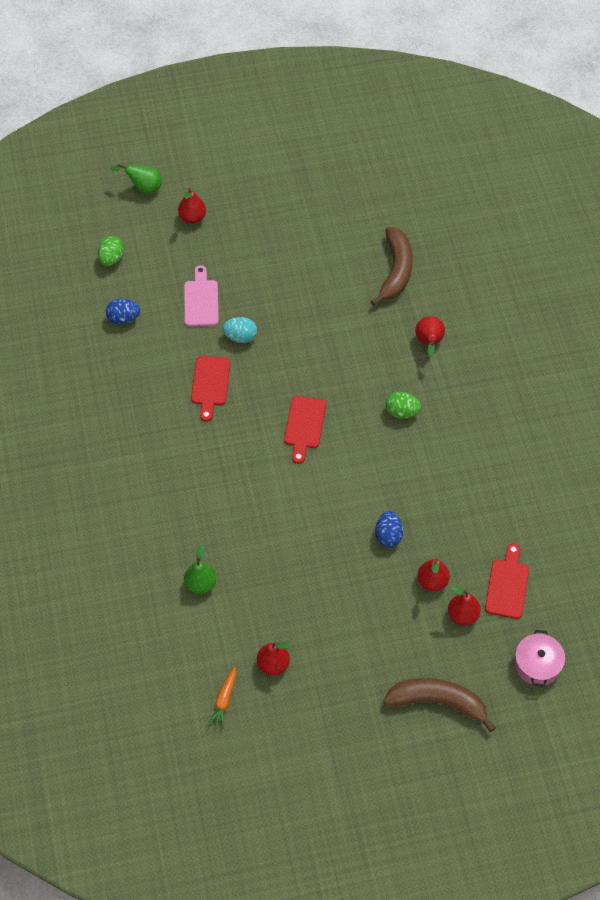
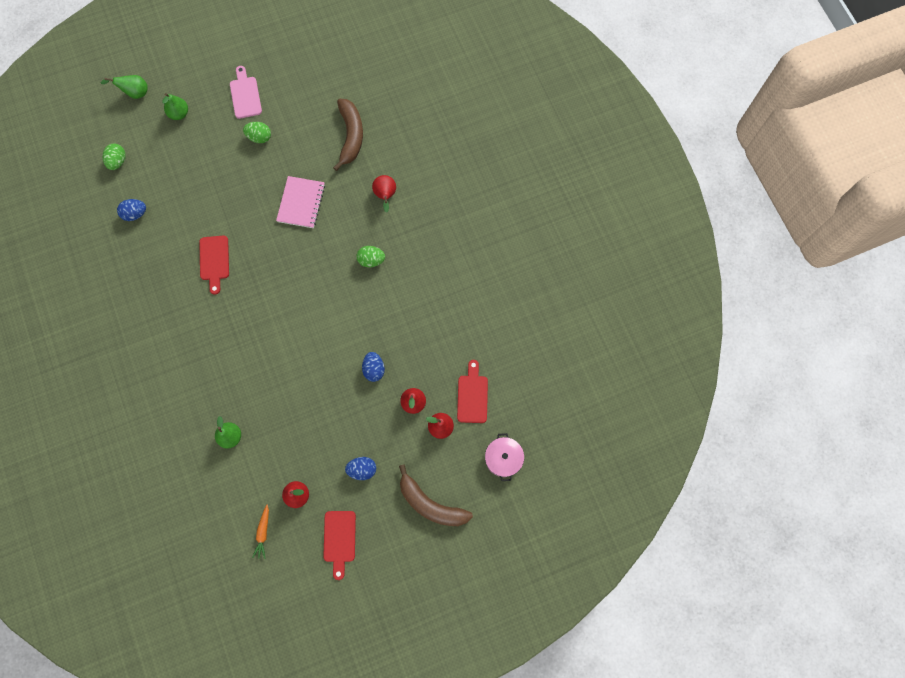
camera: 10 degrees left, 15 degrees up
red pear [178,188,206,224] -> green pear [162,93,188,120]
pink cutting board [184,265,219,327] -> pink cutting board moved to [230,66,262,119]
turquoise egg [222,317,257,343] -> none
red cutting board [284,396,326,464] -> red cutting board moved to [323,511,356,580]
brown banana [383,678,496,732] -> brown banana turned 150 degrees counterclockwise [399,464,473,526]
none -> green egg [243,122,271,143]
none -> pink notebook [276,176,325,228]
none -> blue egg [345,457,376,480]

